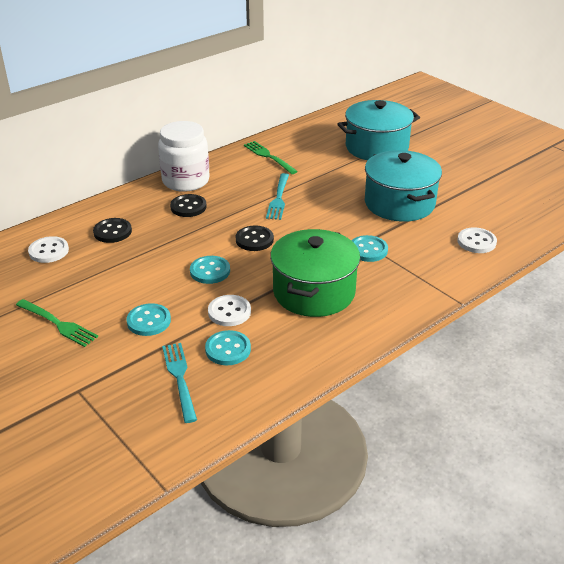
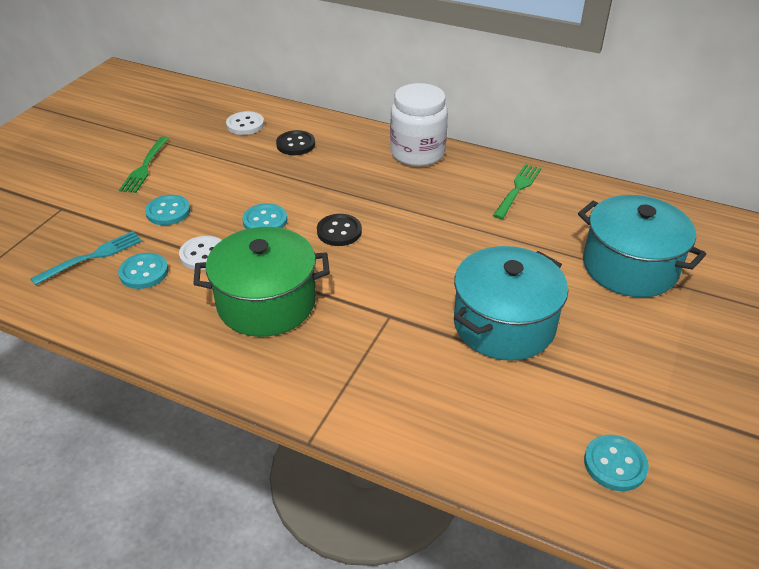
camera: 65 degrees right, 5 degrees up
black button [170,194,207,217] -> none
turquoise fork [266,173,289,220] -> none
turquoise button [351,235,388,262] -> turquoise button moved to [584,435,649,491]
white button [457,227,497,253] -> none

